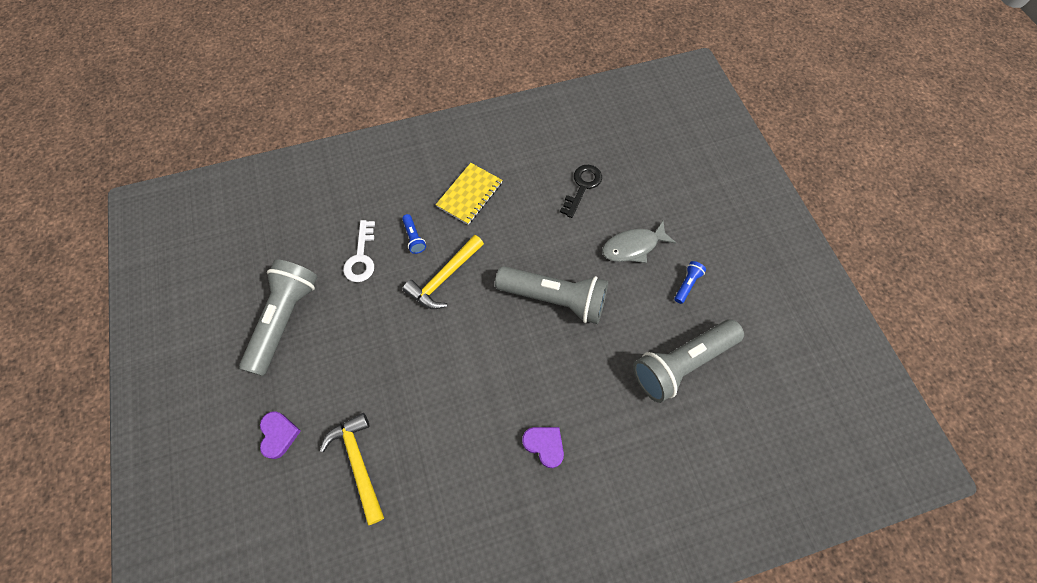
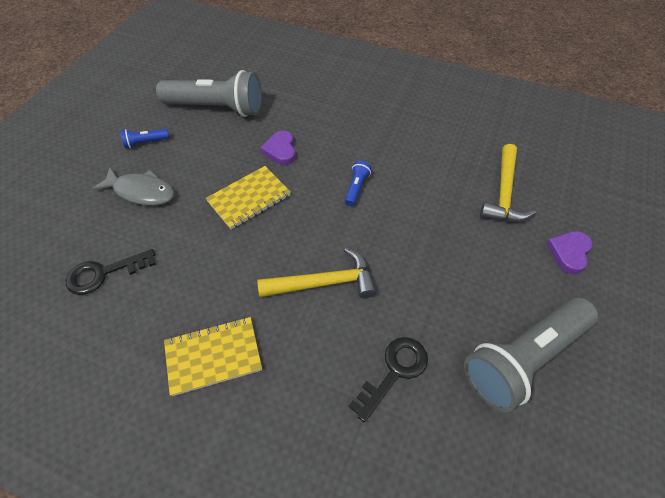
camera: 140 degrees left, 10 degrees down
white key [343,220,375,282] -> black key [348,337,428,422]
blue flashlight [402,214,426,254] -> blue flashlight moved to [345,161,372,206]
grey flashlight [495,266,608,324] -> yellow notebook [206,166,291,230]
purple heart [522,427,564,468] -> purple heart moved to [260,131,296,165]

